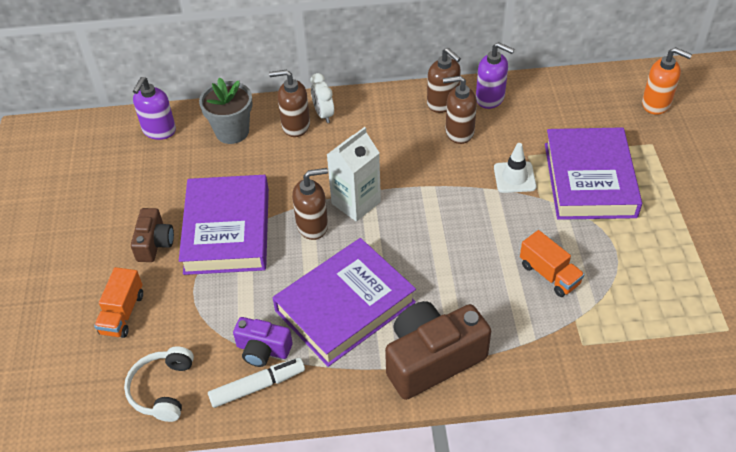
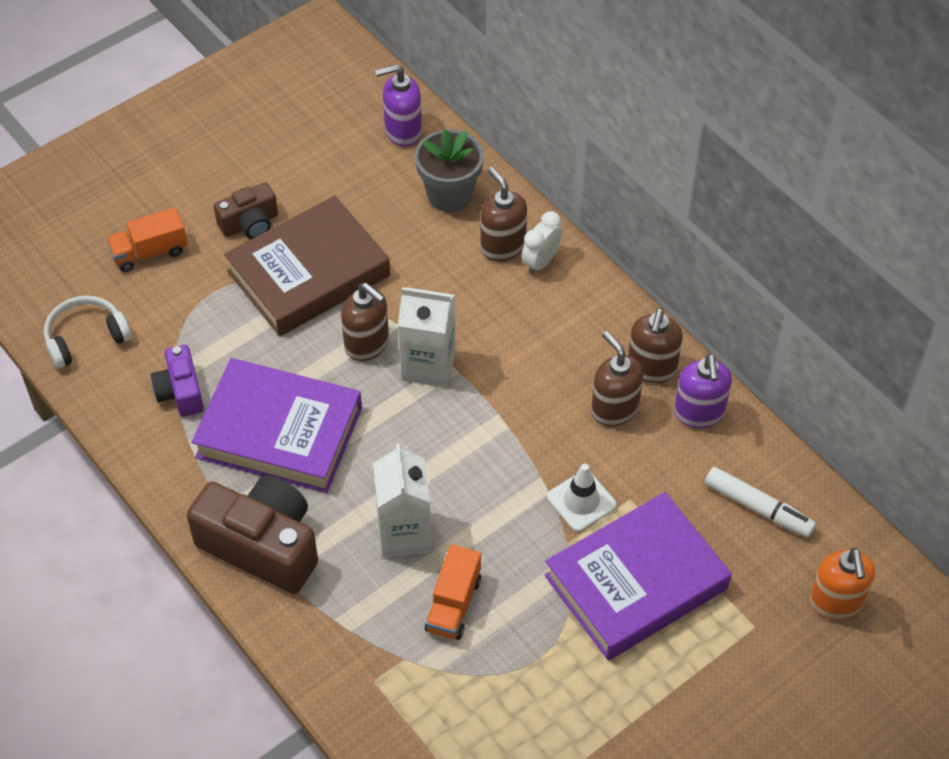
camera: 55 degrees right, 5 degrees up
purple book [179,175,269,275] -> brown book [224,195,390,336]
white marker [208,358,305,408] -> white marker moved to [705,467,816,537]
none -> white carton [373,444,432,558]

